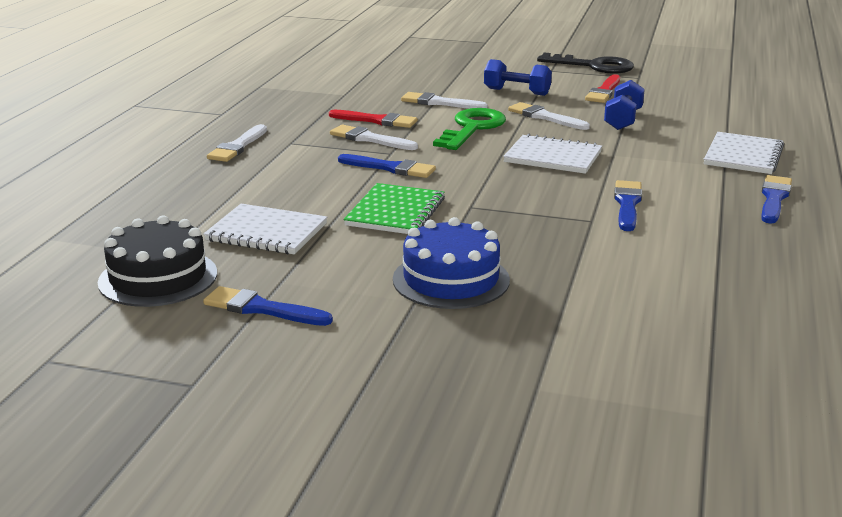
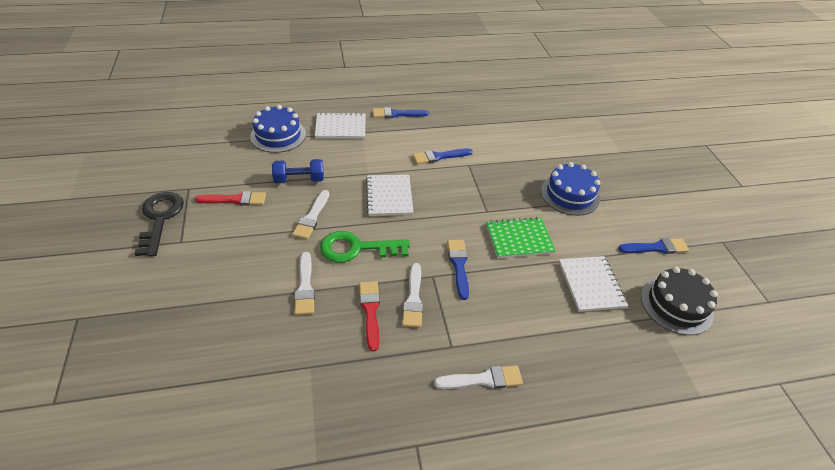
camera: 120 degrees left, 20 degrees up
blue brush [203,286,333,326] -> blue brush turned 90 degrees counterclockwise [618,238,689,254]
blue dumbbell [484,59,552,96] -> none
none -> blue cake [250,105,306,153]

